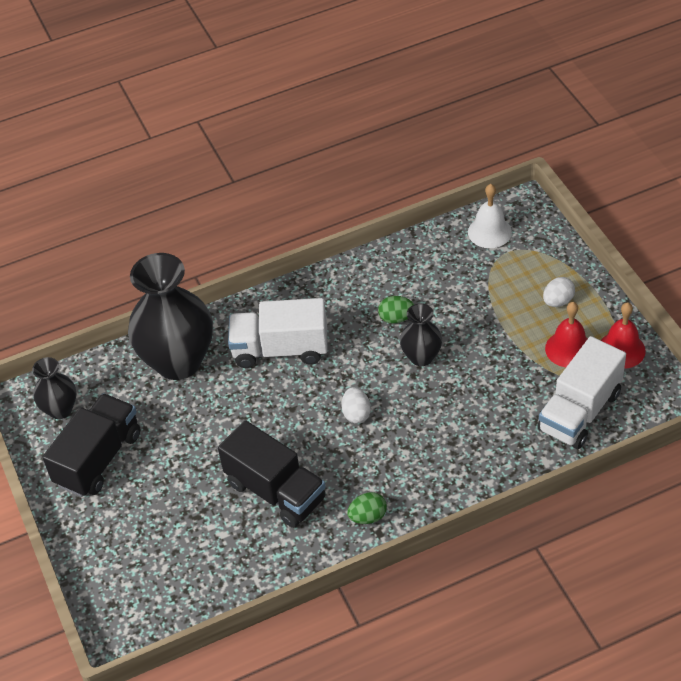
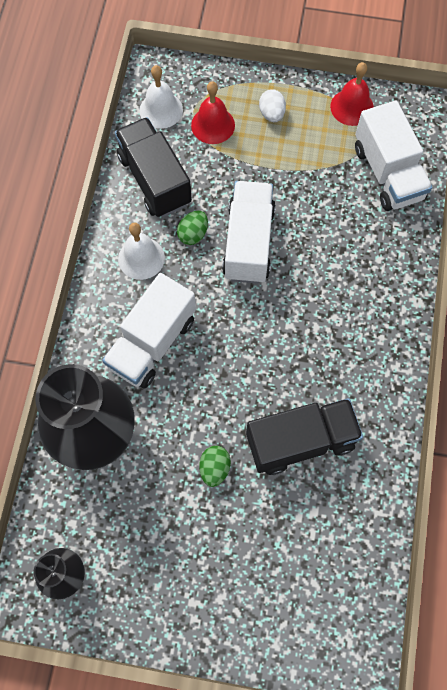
camera: 60 degrees left, 20 degrees up
black truck [42,393,140,497] -> black truck moved to [115,117,192,217]
white egg [342,387,371,424] -> none
green egg [347,492,387,524] -> green egg moved to [199,446,231,487]
black vase [400,304,442,366] -> white truck [222,181,276,284]
red bell [545,302,587,367] -> red bell moved to [191,81,235,144]
none -> white bell [118,222,165,280]

